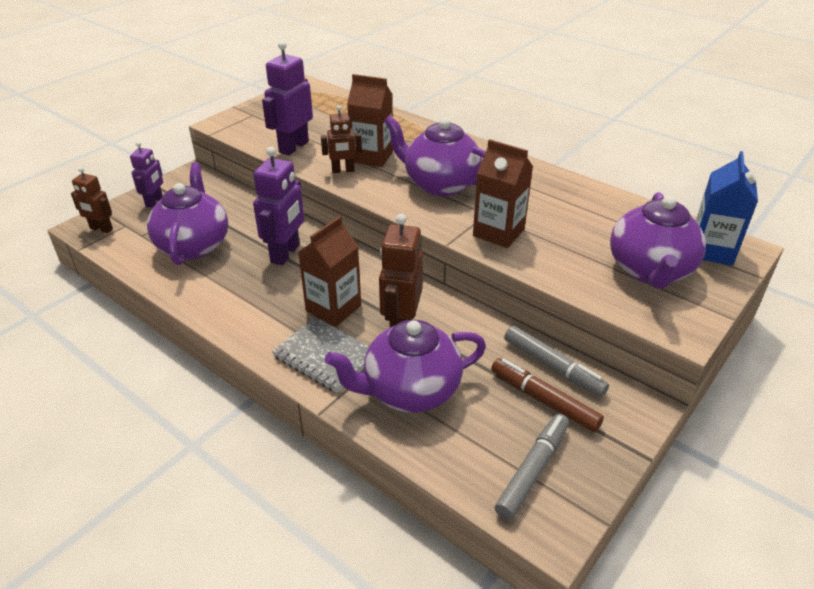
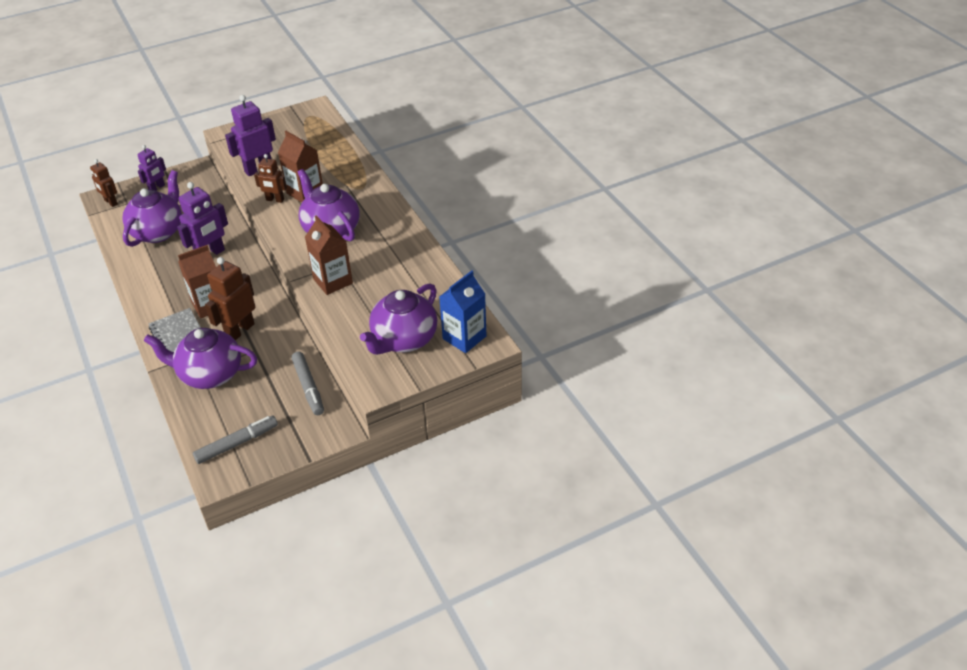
camera: 25 degrees right, 5 degrees up
brown marker [491,358,604,432] -> none

